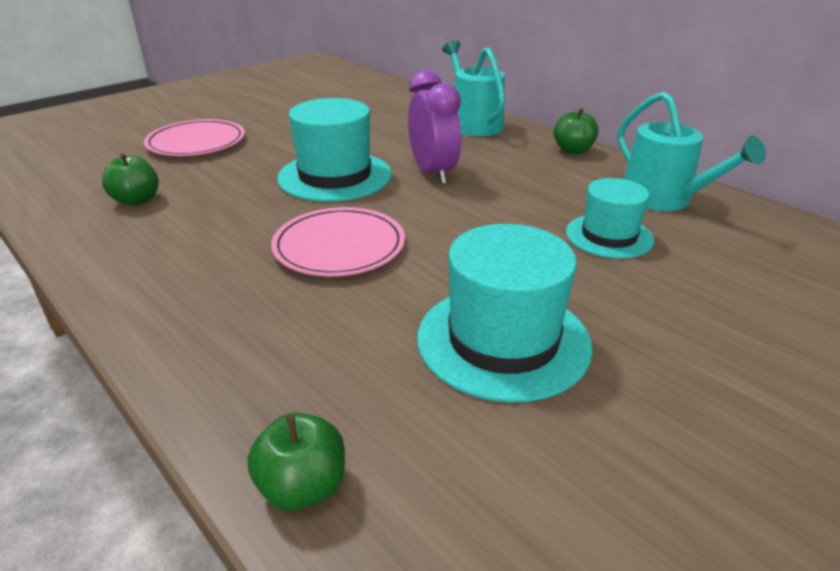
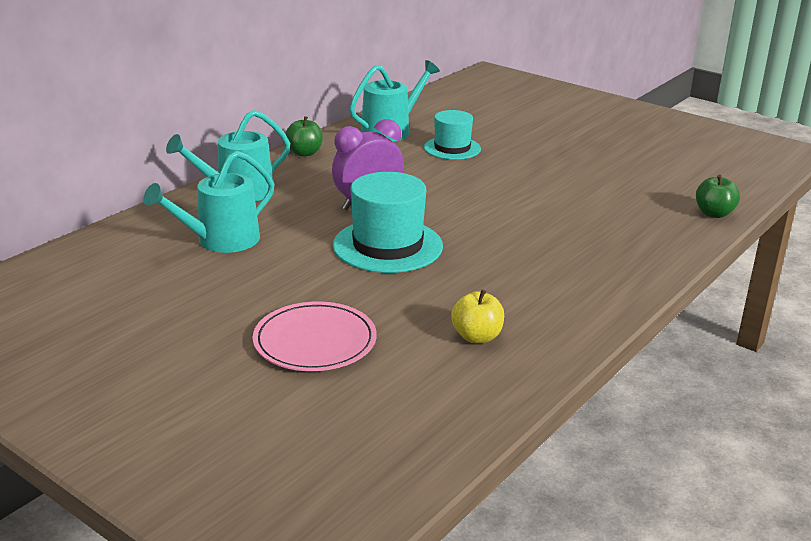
camera: 100 degrees left, 5 degrees down
green apple [102,153,159,206] -> yellow apple [451,289,504,343]
pink plate [271,207,405,277] -> none
turquoise hat [417,224,593,403] -> none
none -> turquoise watering can [143,151,275,253]

